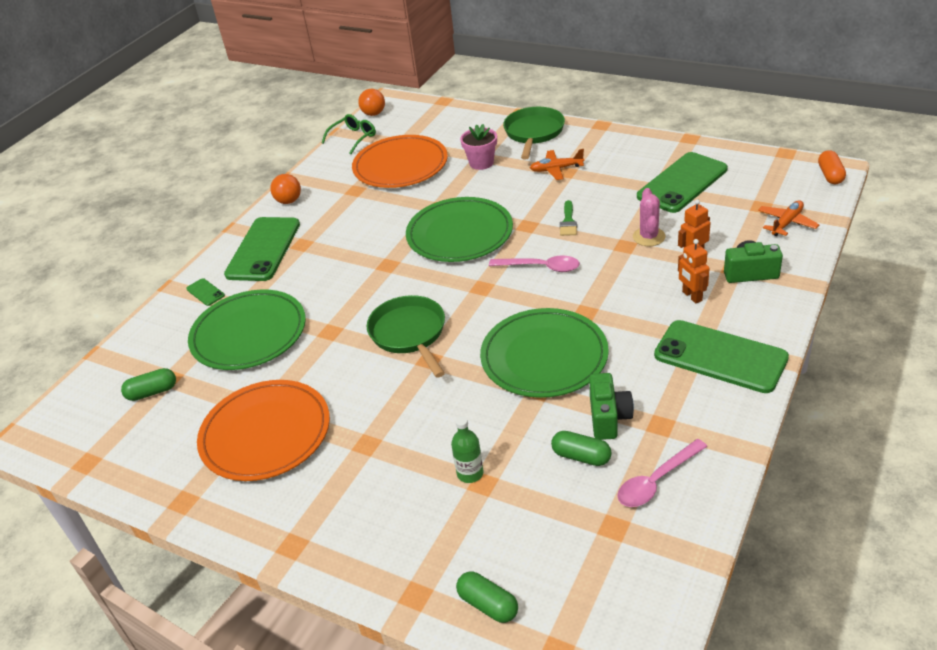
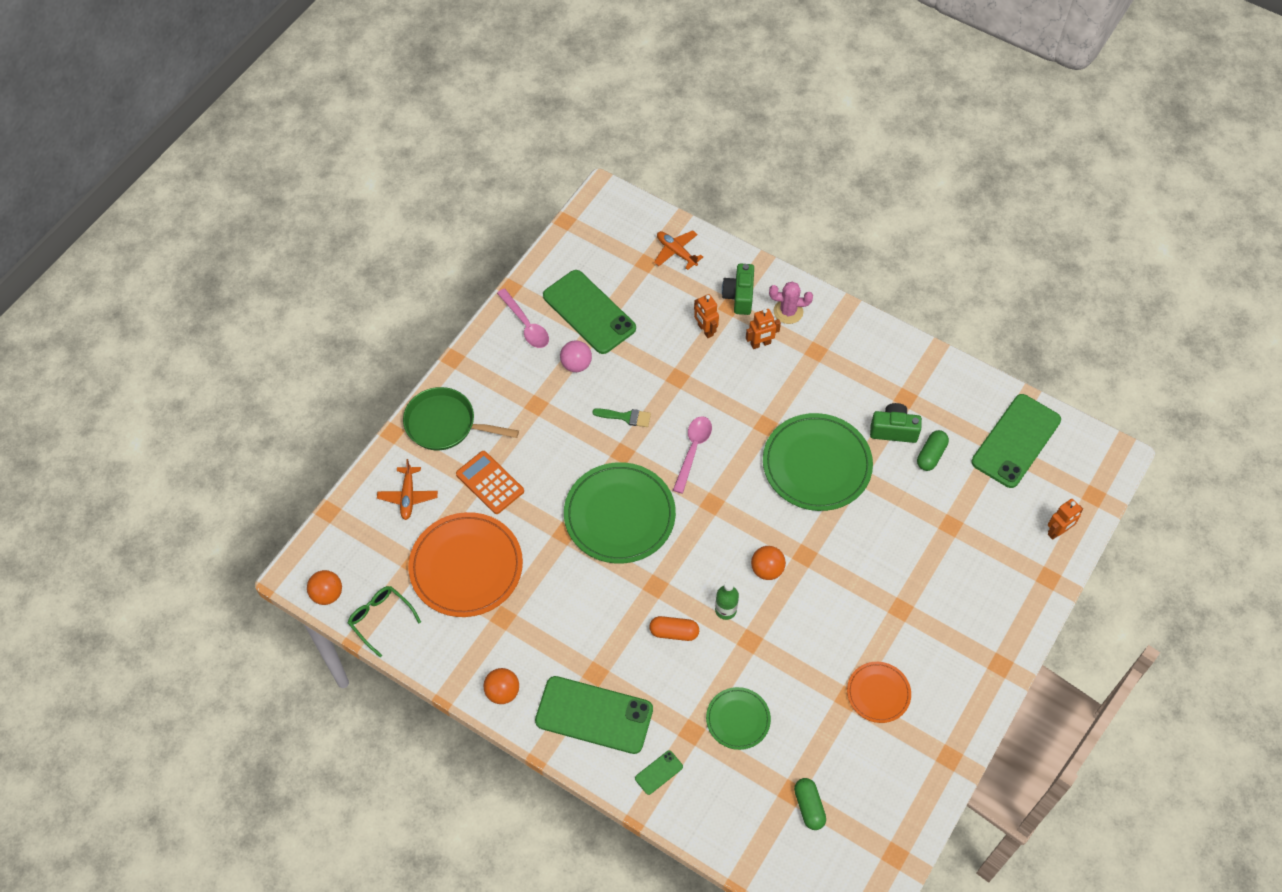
camera: 90 degrees left, 20 degrees up
green plate [188,290,306,370] -> green plate [706,687,771,750], size x0.54
orange plate [197,380,330,481] -> orange plate [847,662,911,723], size x0.54
green pan [367,295,445,378] -> orange ball [751,546,786,580]
green bottle [451,416,483,483] -> green bottle moved to [715,581,739,620]
green capsule [456,572,518,623] -> orange robot [1048,499,1083,540]
pink flower pot [460,124,497,170] -> orange calculator [456,451,524,514]
orange plane [530,149,584,180] -> orange plane moved to [377,459,438,520]
pink spoon [617,439,707,507] -> pink spoon moved to [497,288,549,348]
pink cactus [633,188,665,246] -> pink cactus moved to [769,281,813,324]
green phone [654,320,789,393] -> green phone moved to [971,394,1061,488]
orange capsule [818,150,846,184] -> orange capsule moved to [650,616,699,641]
none -> pink ball [560,341,592,372]

